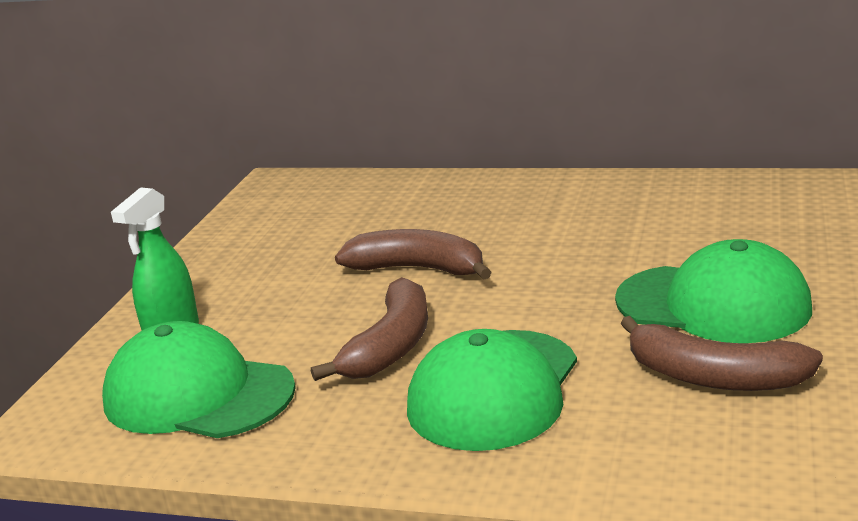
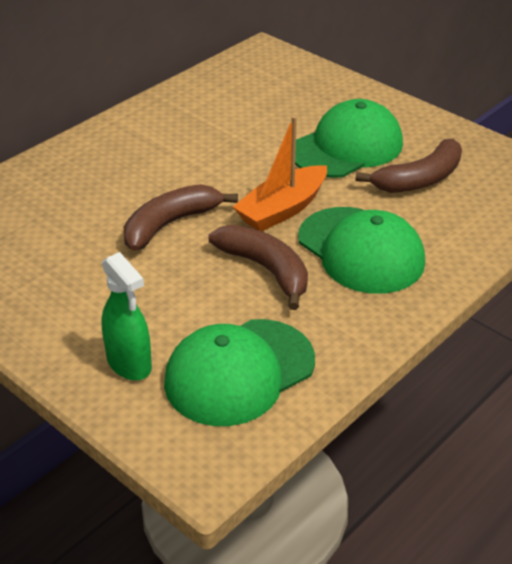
camera: 65 degrees left, 15 degrees up
none -> orange boat [233,116,327,231]

